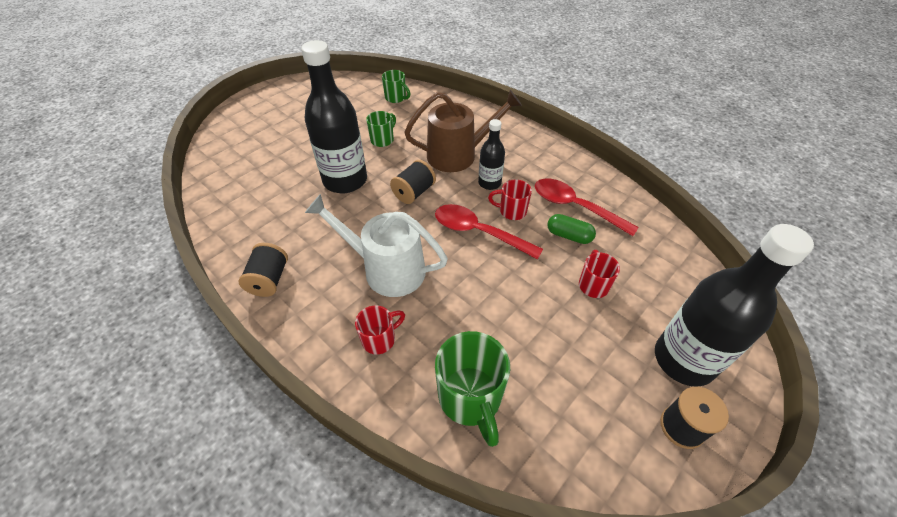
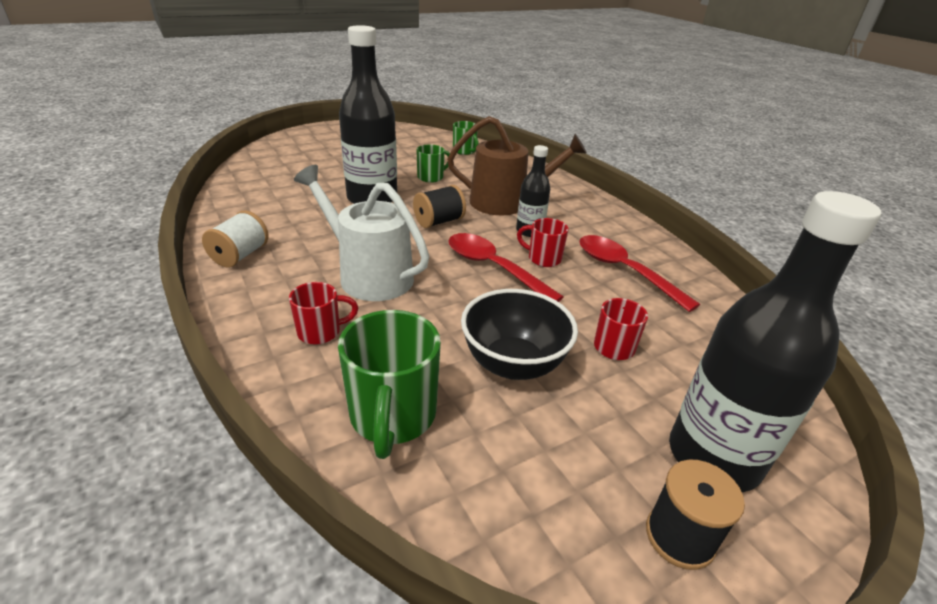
camera: 15 degrees right, 15 degrees down
black spool [238,243,288,297] -> white spool [202,211,269,267]
green capsule [547,214,596,244] -> none
none -> black bowl [461,289,578,380]

